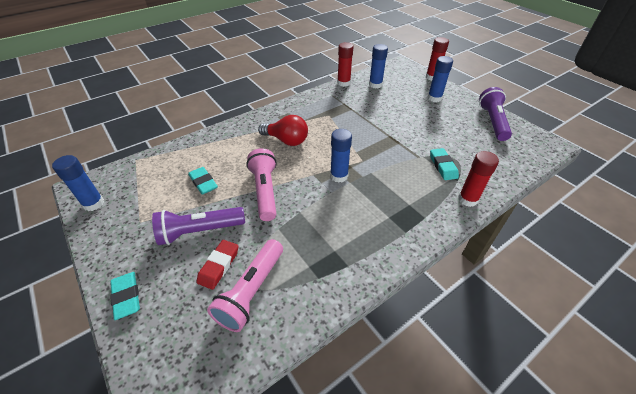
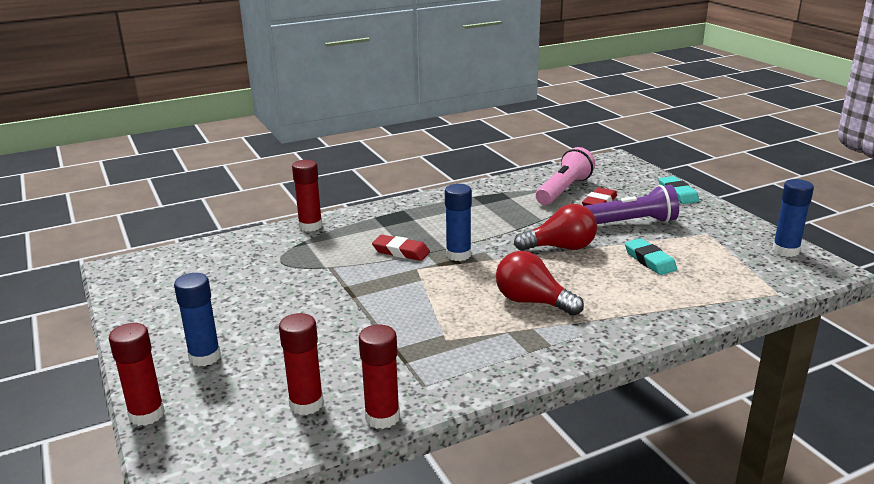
camera: 170 degrees left, 20 degrees down
pink flashlight [246,148,277,221] -> red light bulb [514,204,597,251]
blue glue stick [369,44,388,89] -> red glue stick [279,313,324,415]
turquoise eraser [430,148,459,180] -> none
purple flashlight [479,87,512,141] -> none
none -> red eraser [372,235,430,261]

